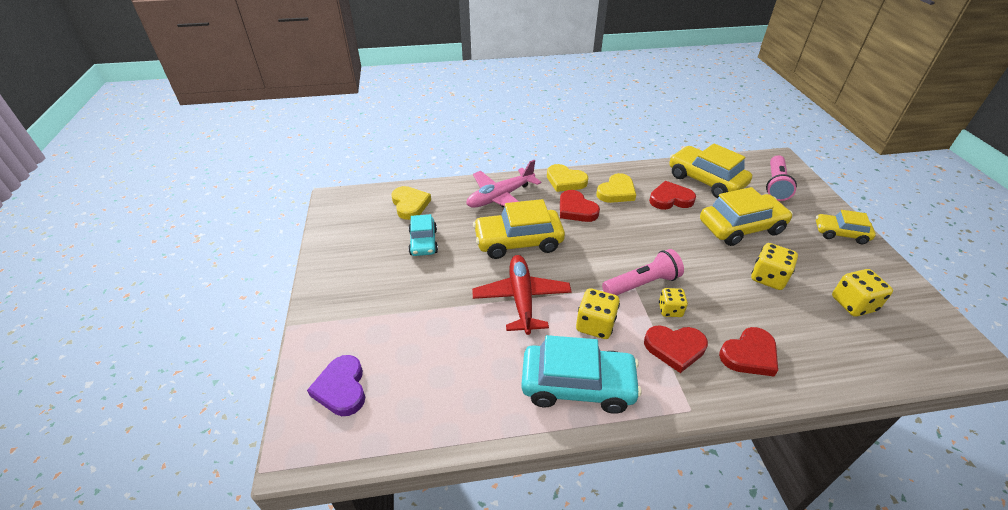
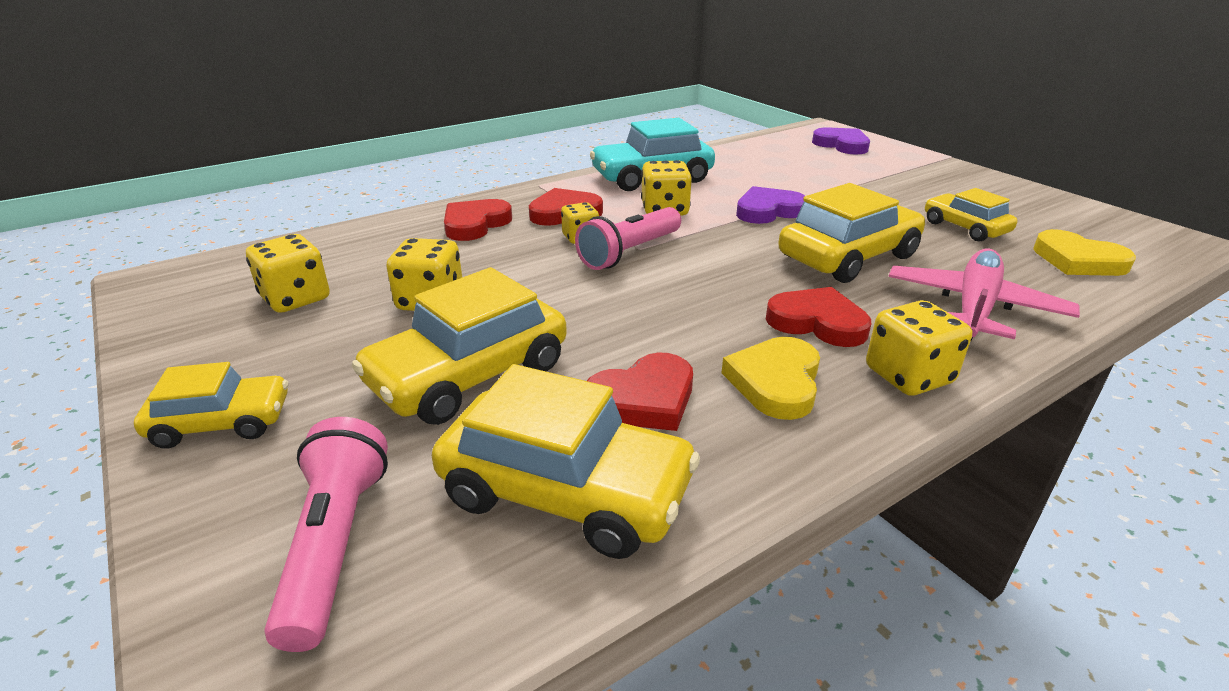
camera: 155 degrees right, 10 degrees down
turquoise car [408,214,438,256] -> yellow car [925,188,1017,242]
red plane [472,255,572,335] -> purple heart [736,186,805,224]
yellow heart [547,164,588,192] -> yellow dice [866,300,972,396]

